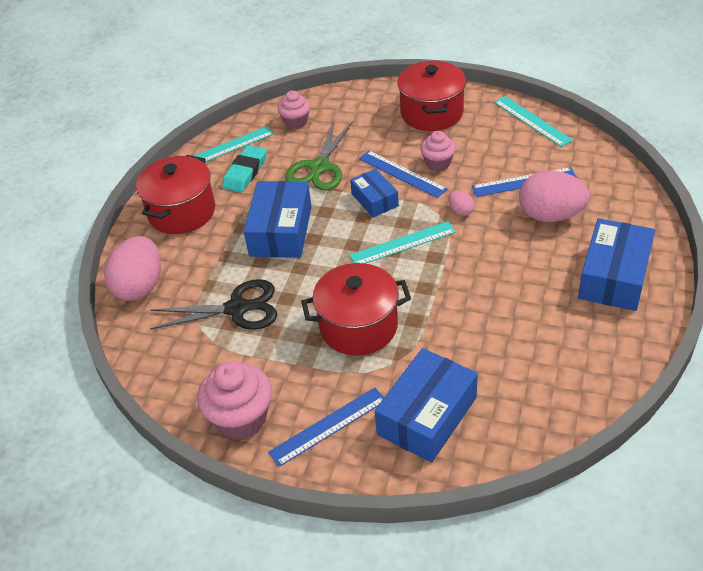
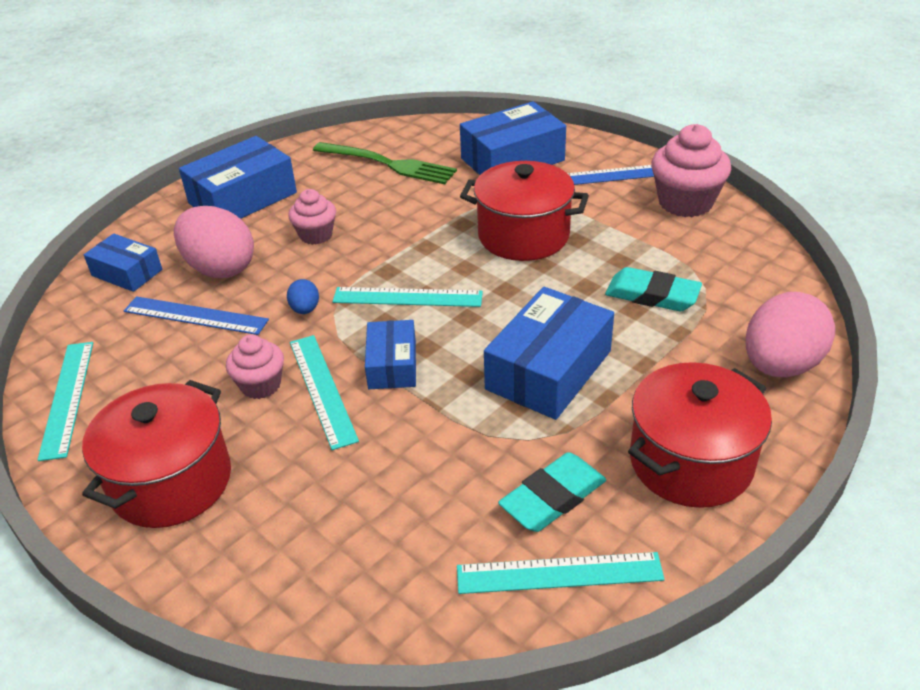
camera: 155 degrees left, 5 degrees down
black scissors [150,279,277,330] -> turquoise eraser [605,267,702,311]
pink cupcake [278,91,310,129] -> pink cupcake moved to [288,189,336,245]
green scissors [286,121,353,191] -> none
blue ruler [359,151,448,198] -> turquoise ruler [290,335,359,450]
pink egg [448,191,475,216] -> blue egg [287,279,319,314]
none -> blue box [84,234,162,292]
none -> green fork [313,142,457,184]

